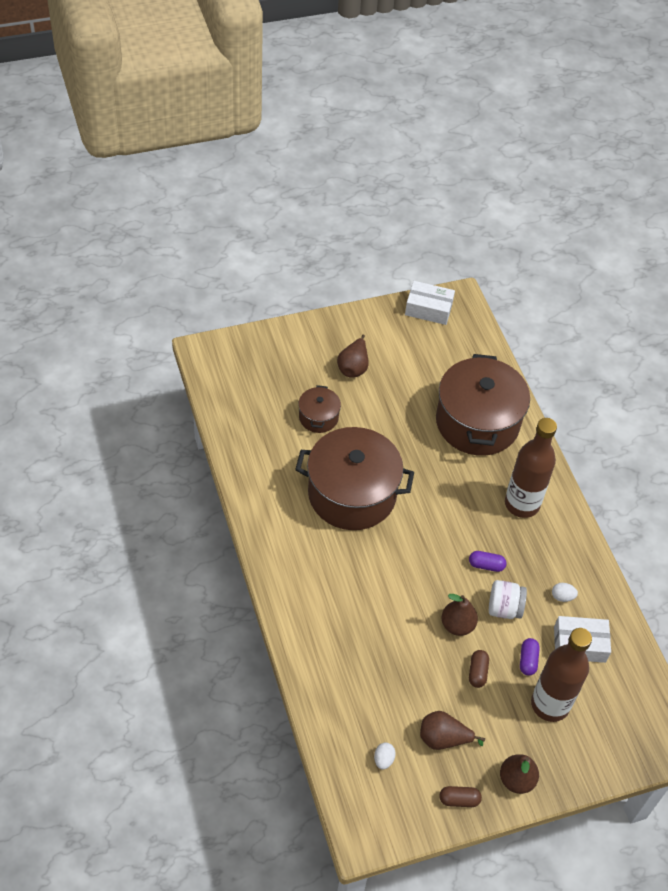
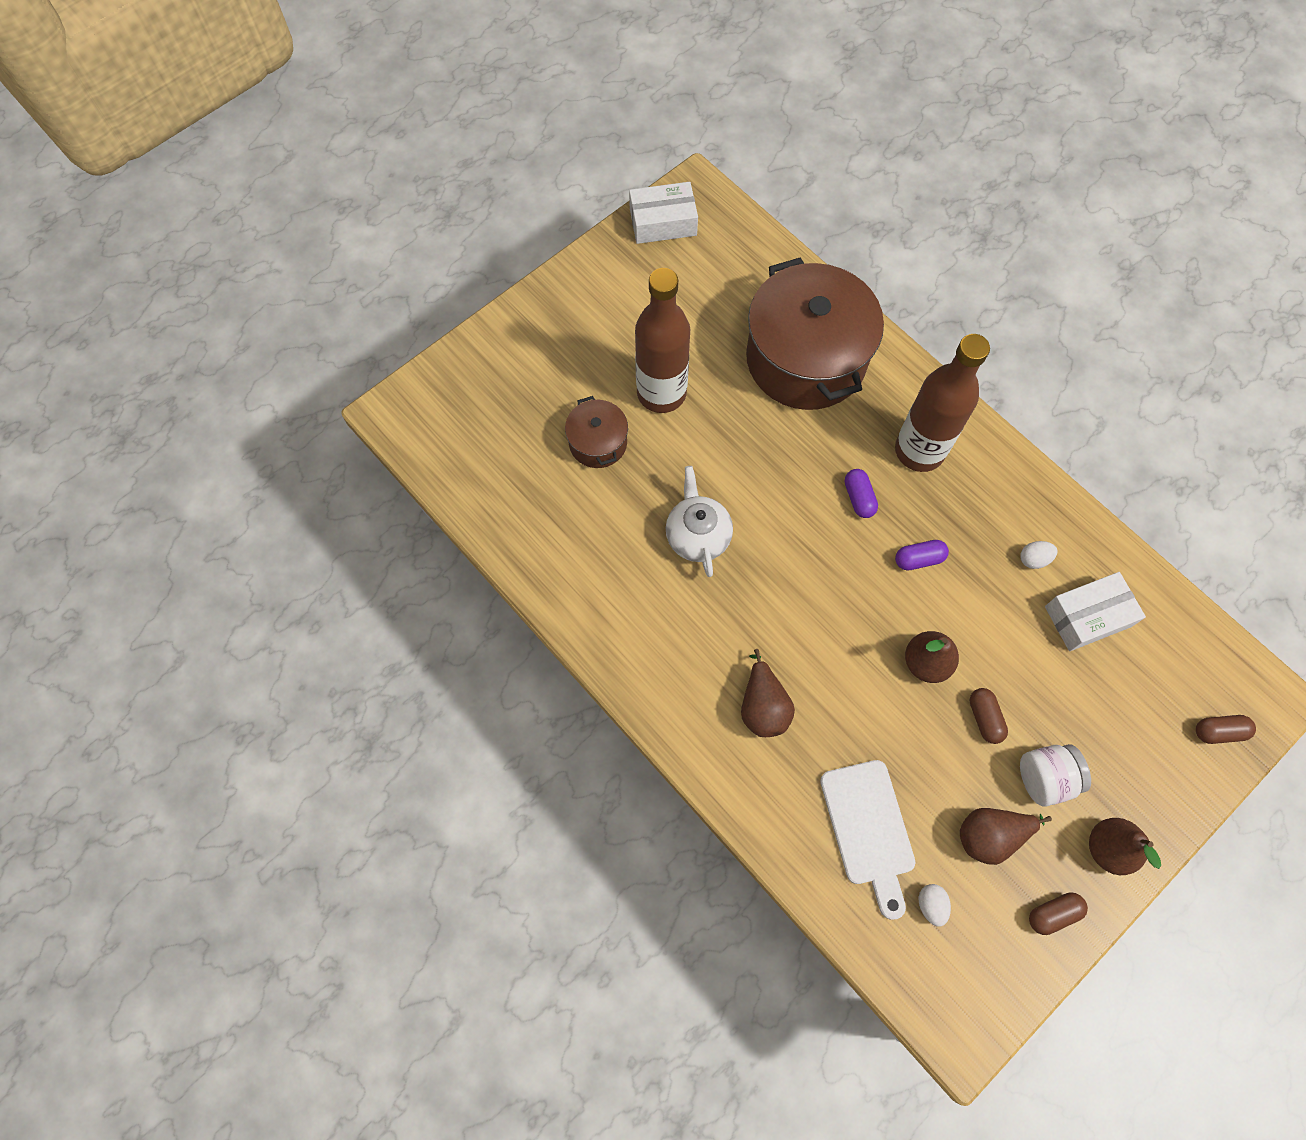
camera: 20 degrees left, 15 degrees up
brown pot [295,427,414,530] -> white teapot [666,466,733,577]
brown pear [337,335,369,378] -> brown pear moved to [741,649,795,737]
white jar [489,580,527,619] -> white jar moved to [1020,744,1091,807]
purple capsule [520,638,540,676] -> purple capsule moved to [845,469,878,518]
brown bottle [531,628,592,722] -> brown bottle moved to [635,268,690,413]
none -> white cutting board [820,760,915,920]
none -> brown capsule [1196,715,1256,744]

